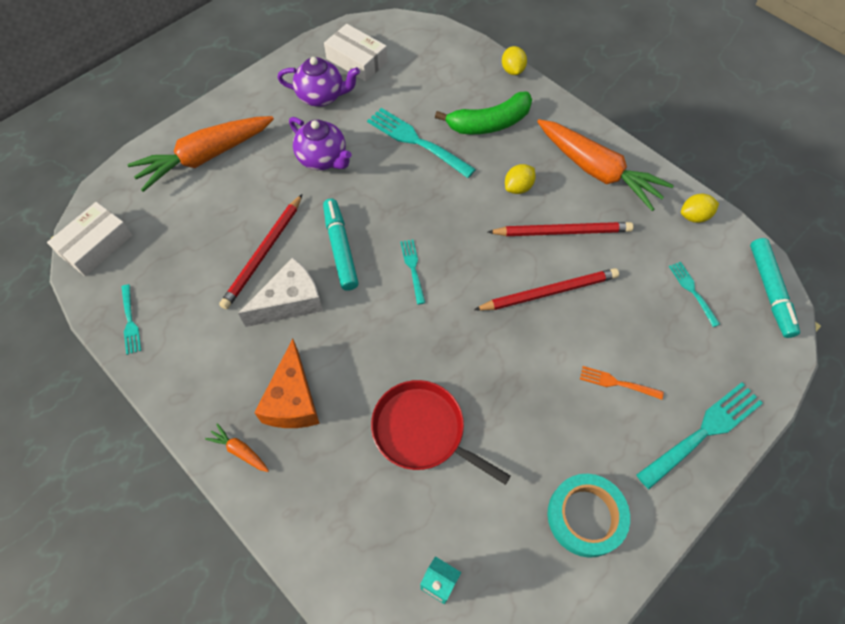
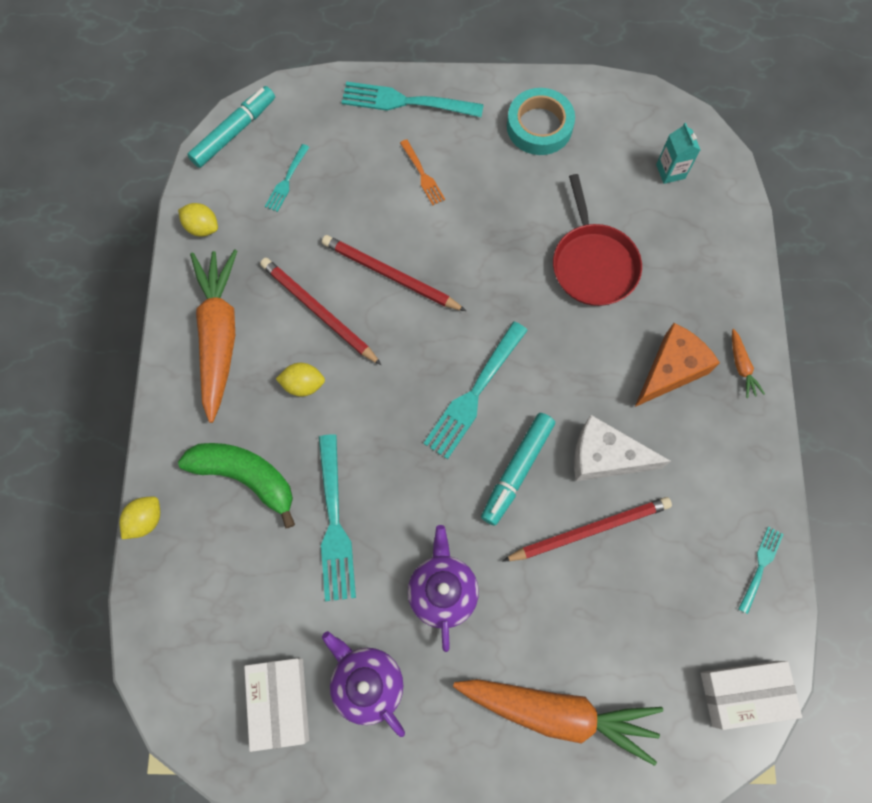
camera: 135 degrees left, 10 degrees up
turquoise fork [400,240,425,305] -> turquoise fork [423,321,528,459], size x1.85

